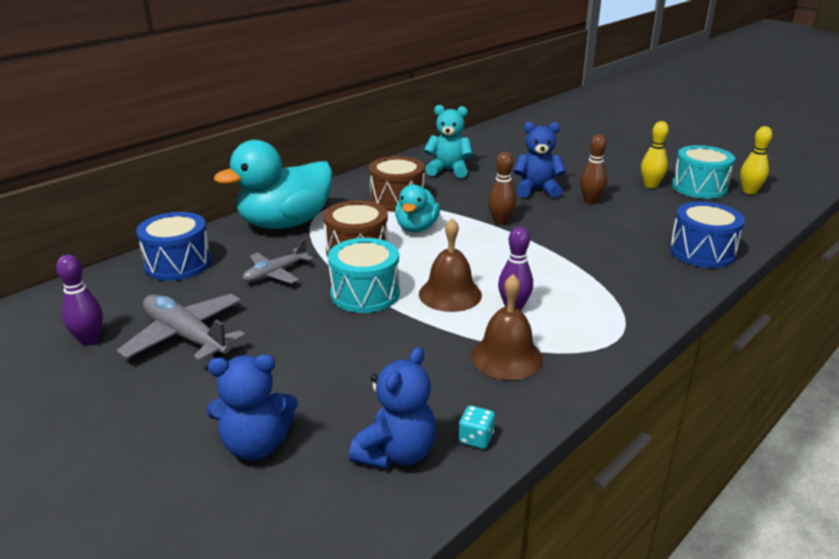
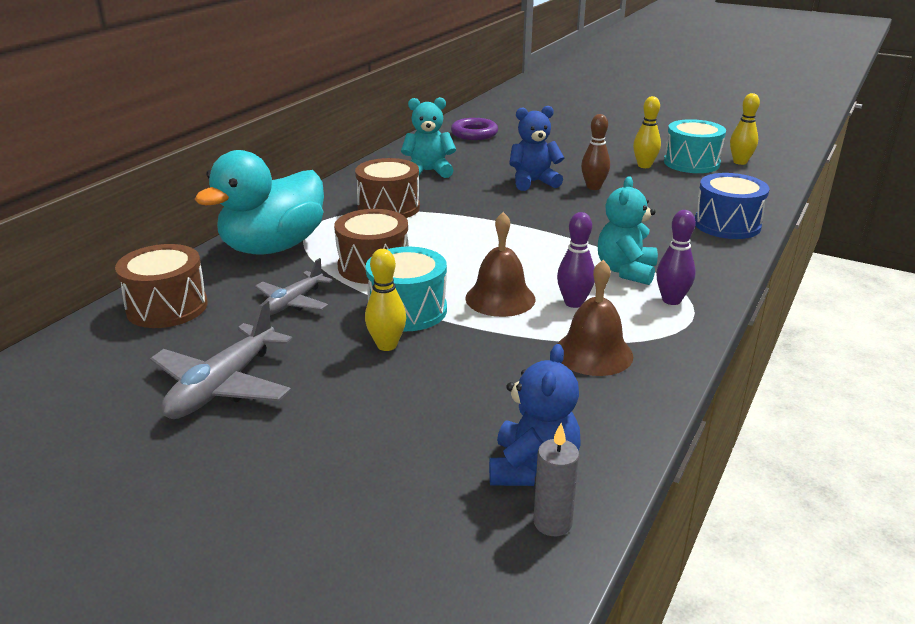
camera: 15 degrees left, 0 degrees up
purple bowling pin [56,255,103,345] -> purple bowling pin moved to [656,210,696,305]
grey plane [117,294,246,361] -> grey plane turned 90 degrees counterclockwise [150,300,293,419]
blue drum [136,212,211,281] -> brown drum [115,244,208,328]
blue teddy bear [206,354,298,461] -> none
turquoise duck [395,184,440,232] -> none
turquoise dice [459,405,495,449] -> none
brown bowling pin [488,152,516,225] -> none
none -> yellow bowling pin [365,249,406,351]
none -> purple ring [451,118,498,140]
none -> grey candle [533,423,579,536]
none -> turquoise teddy bear [598,176,658,285]

